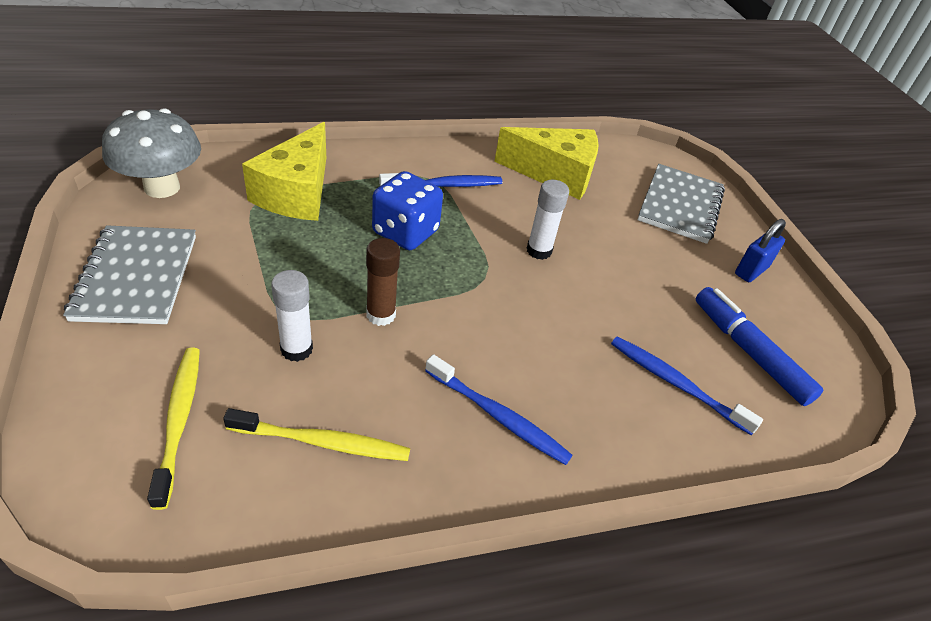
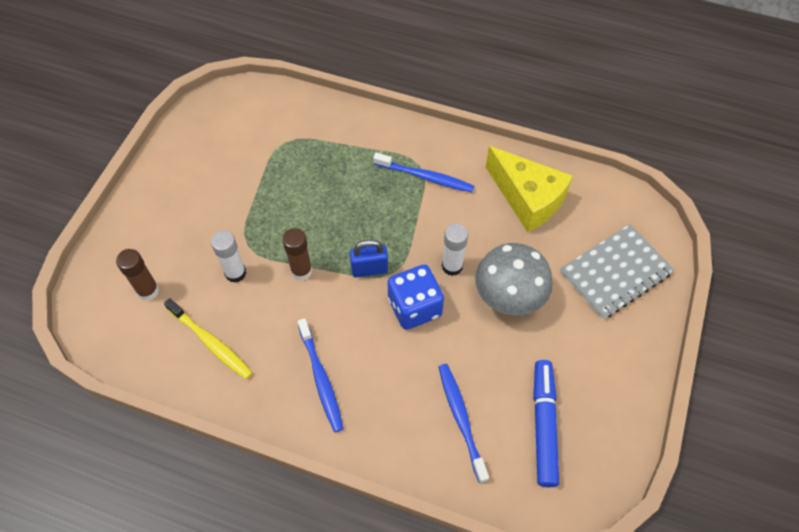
camera: 40 degrees right, 15 degrees up
grey notebook [63,225,196,324] -> none
grey mushroom [102,108,201,198] -> grey mushroom moved to [475,243,553,315]
yellow toothbrush [147,348,200,510] -> brown glue stick [116,249,159,301]
yellow cheese [242,122,326,221] -> none
blue dice [372,171,443,250] -> blue dice moved to [387,265,444,330]
blue padlock [735,219,786,282] -> blue padlock moved to [350,239,388,278]

